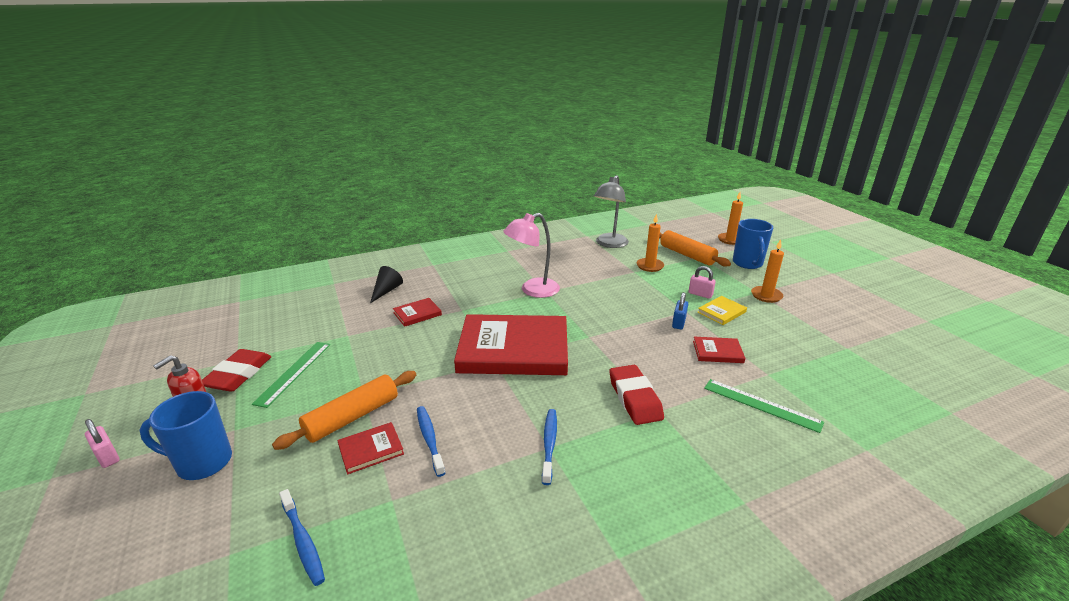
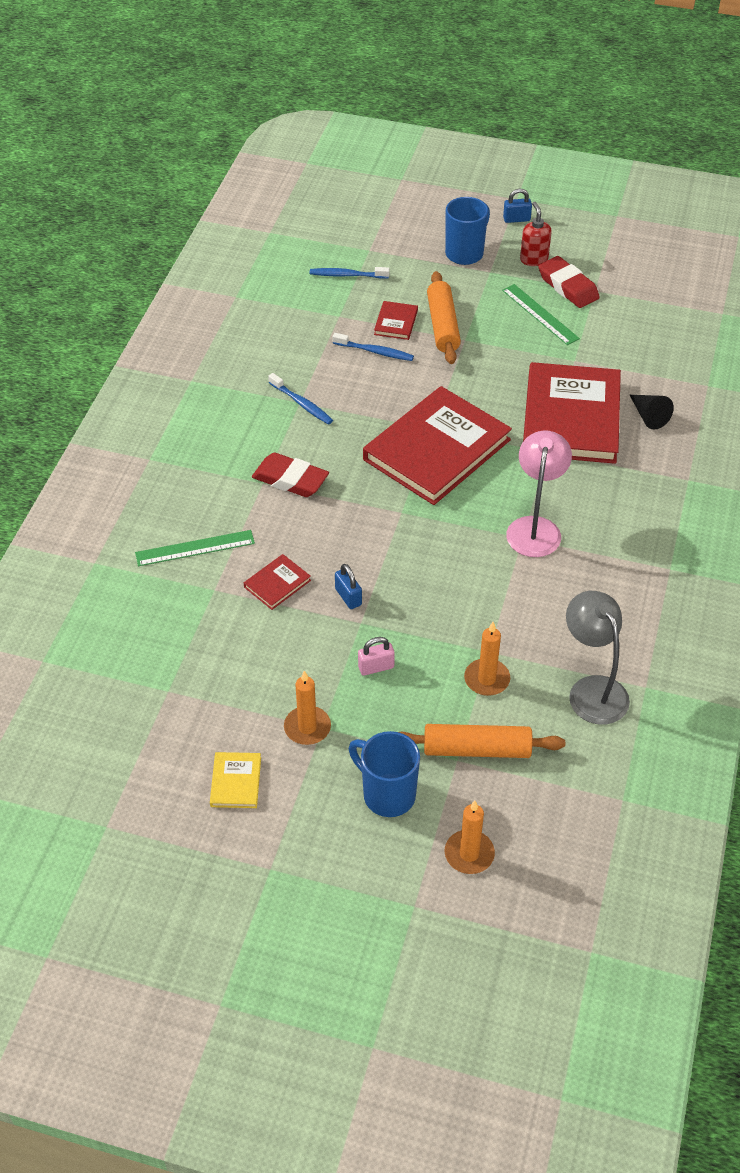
camera: 130 degrees right, 20 degrees up
pink padlock [85,419,120,468] -> blue padlock [503,189,532,223]
red book [393,298,442,327] -> red book [523,362,621,464], size x2.43
yellow book [697,296,747,325] -> yellow book moved to [210,752,261,808]

